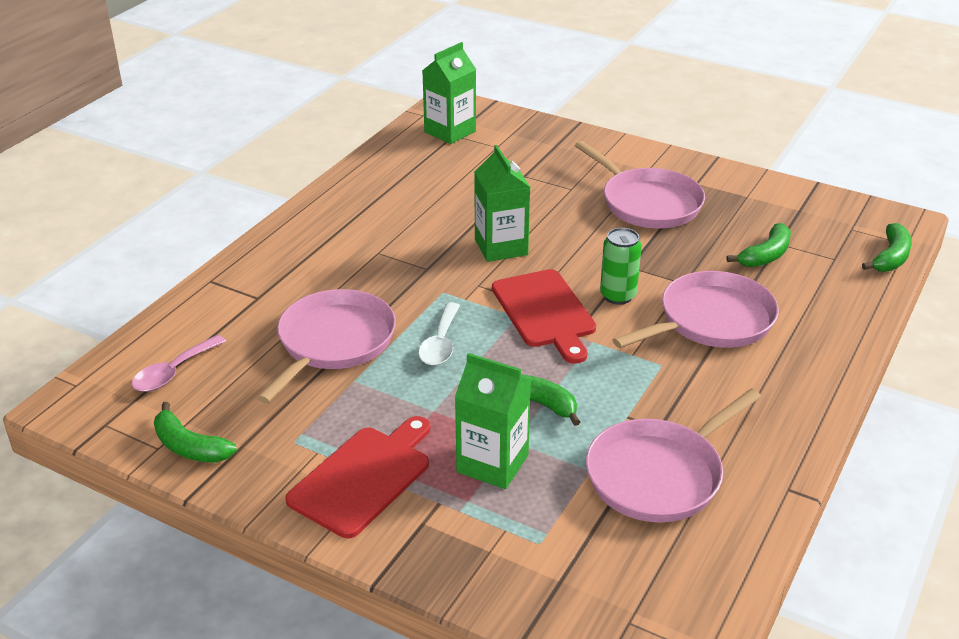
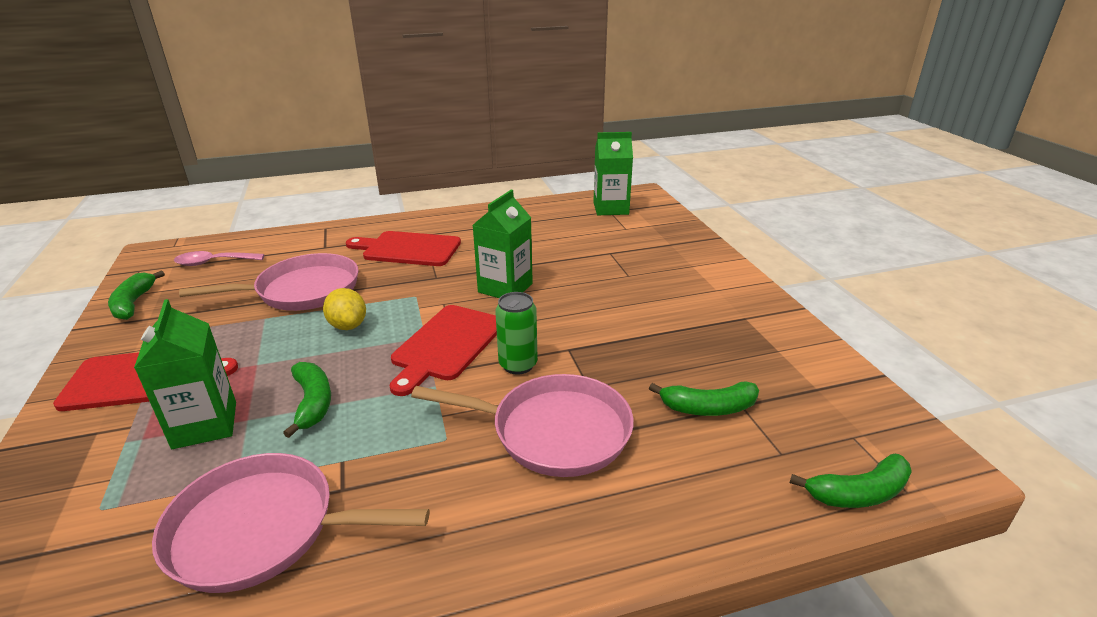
camera: 45 degrees right, 5 degrees down
white spoon [418,302,460,365] -> yellow lemon [323,288,366,330]
pink pan [575,141,705,228] -> none
none -> red cutting board [346,231,461,266]

